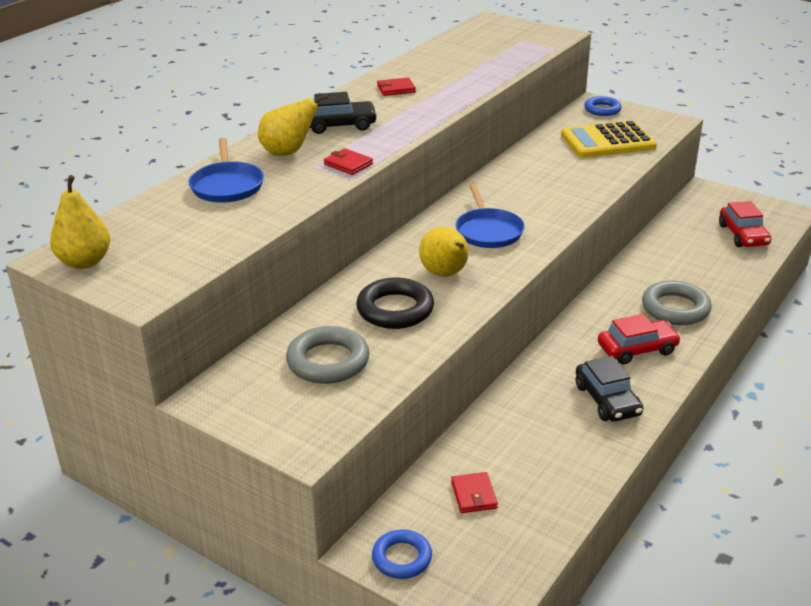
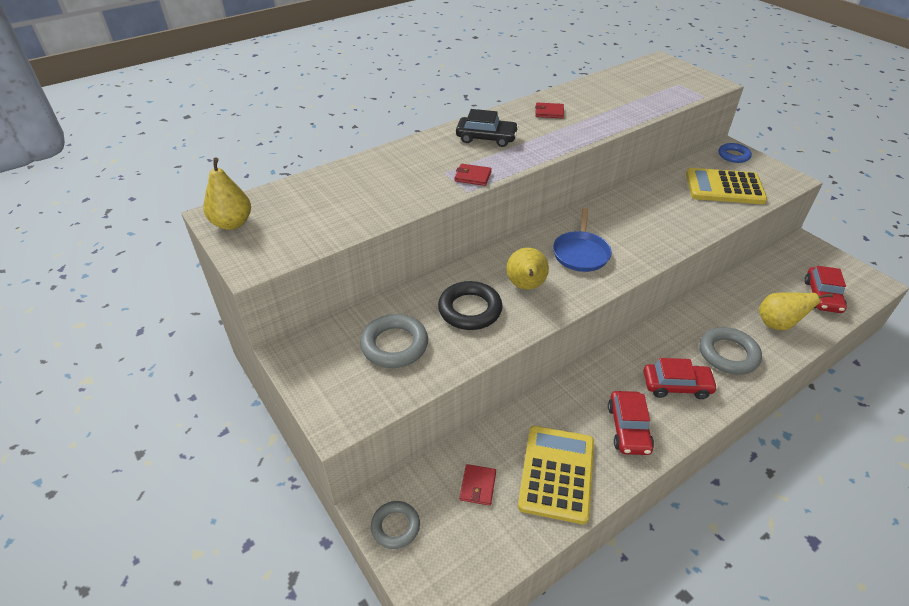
camera: 20 degrees right, 10 degrees up
blue pan [188,138,264,203] -> none
yellow pear [258,94,328,156] -> yellow pear moved to [759,292,833,330]
red wallet [324,148,373,175] -> red wallet turned 45 degrees counterclockwise [455,164,492,186]
blue ring [372,529,432,579] -> grey ring [371,501,420,549]
black car [576,356,643,422] -> red car [608,391,654,455]
none -> yellow calculator [518,426,594,524]

